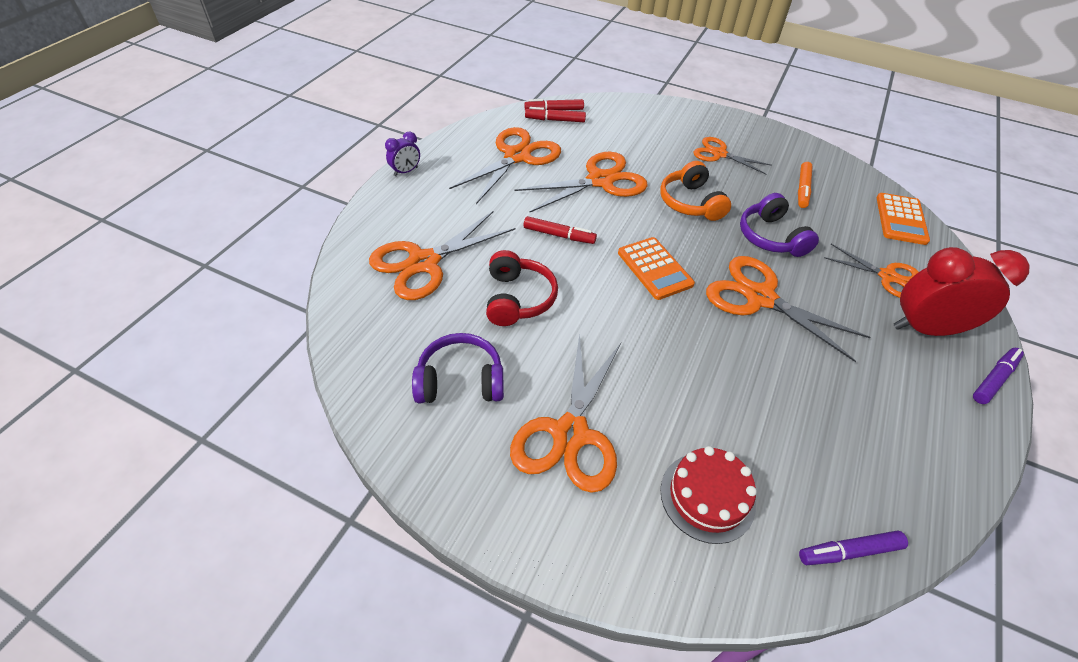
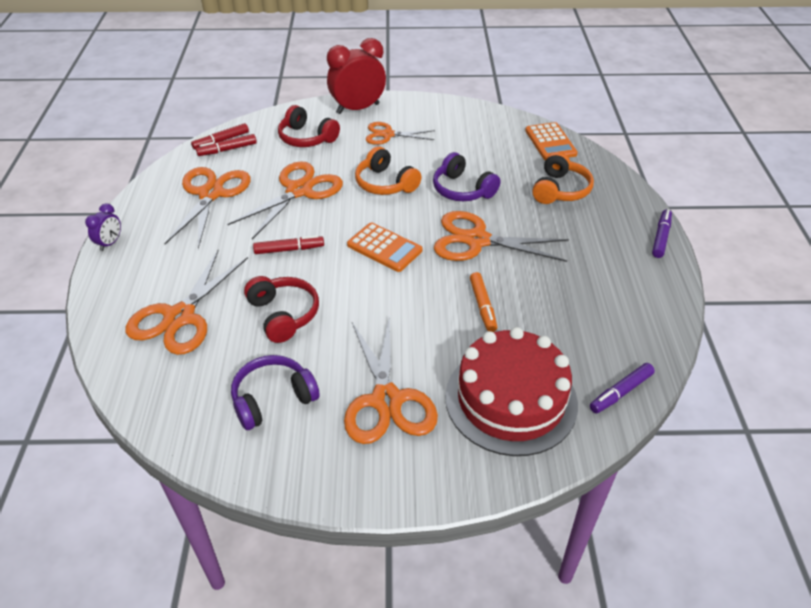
camera: 25 degrees left, 5 degrees down
red cake [660,446,757,544] -> red cake [445,327,578,456], size x1.71
orange marker [798,162,813,208] -> orange marker moved to [470,272,497,332]
orange scissors [824,244,919,298] -> orange headphones [532,152,594,204]
red clock [894,247,1029,336] -> red clock moved to [327,38,386,114]
none -> red headphones [278,105,340,147]

